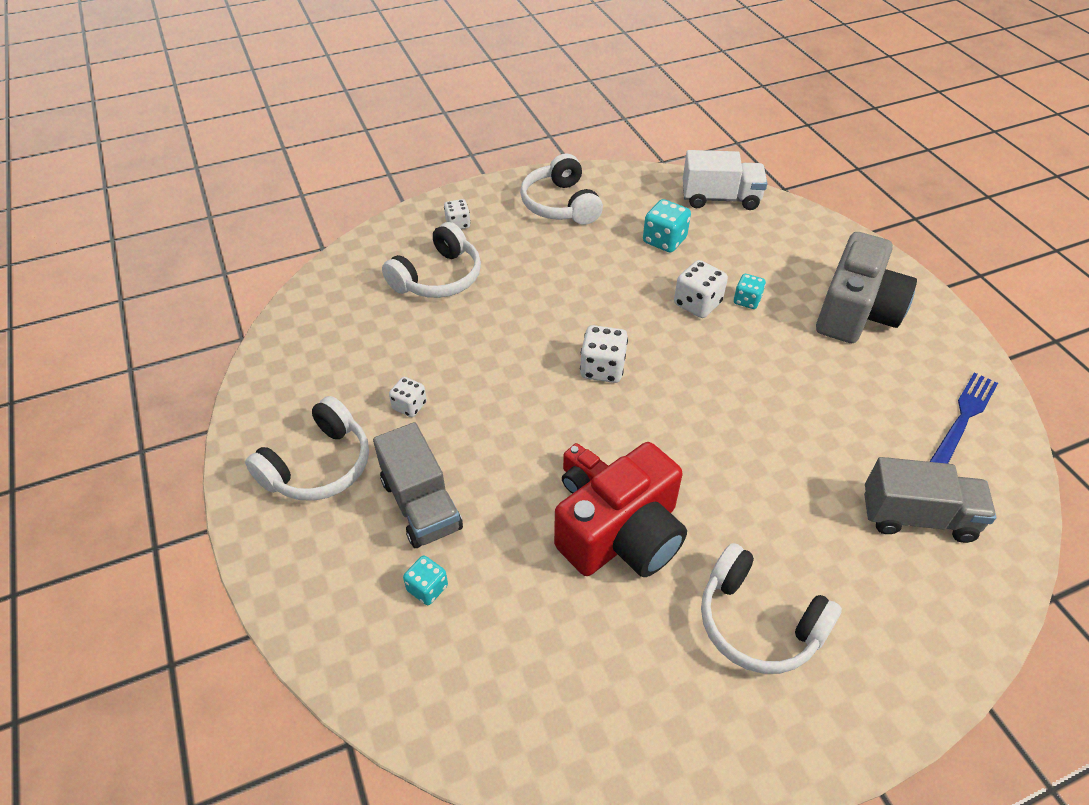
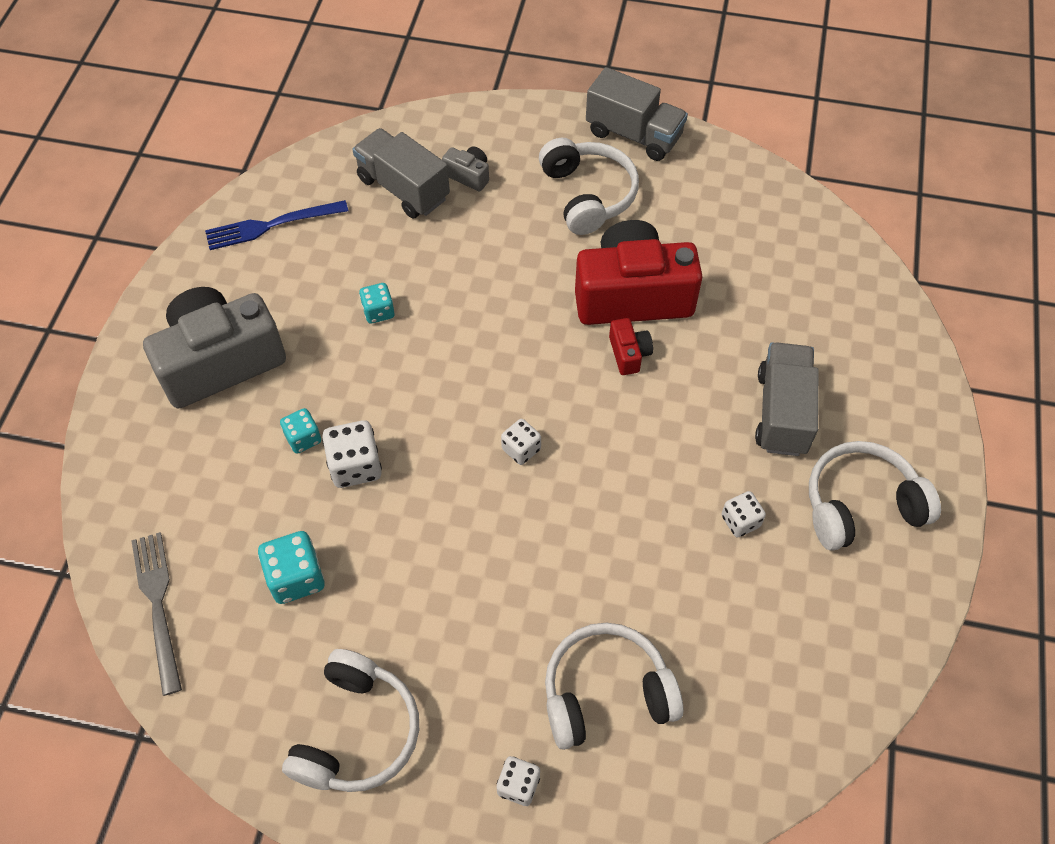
camera: 145 degrees left, 10 degrees up
turquoise dice [403,555,448,605] -> turquoise dice moved to [359,283,395,324]
white dice [580,325,628,383] -> white dice [501,419,541,465], size x0.64
white truck [683,150,768,210] -> grey fork [131,532,182,696]
none -> grey camera [442,146,489,192]
none -> grey truck [586,67,688,161]

